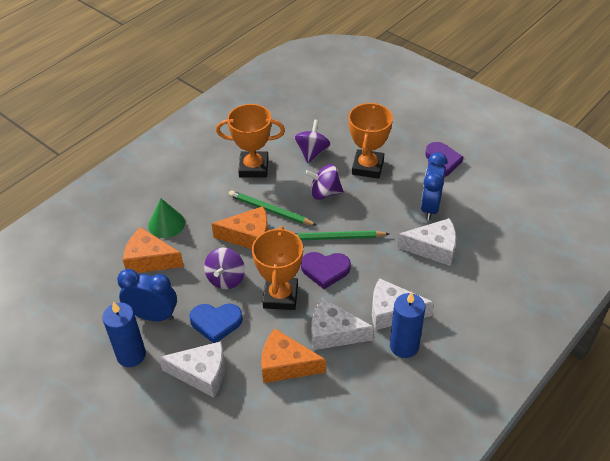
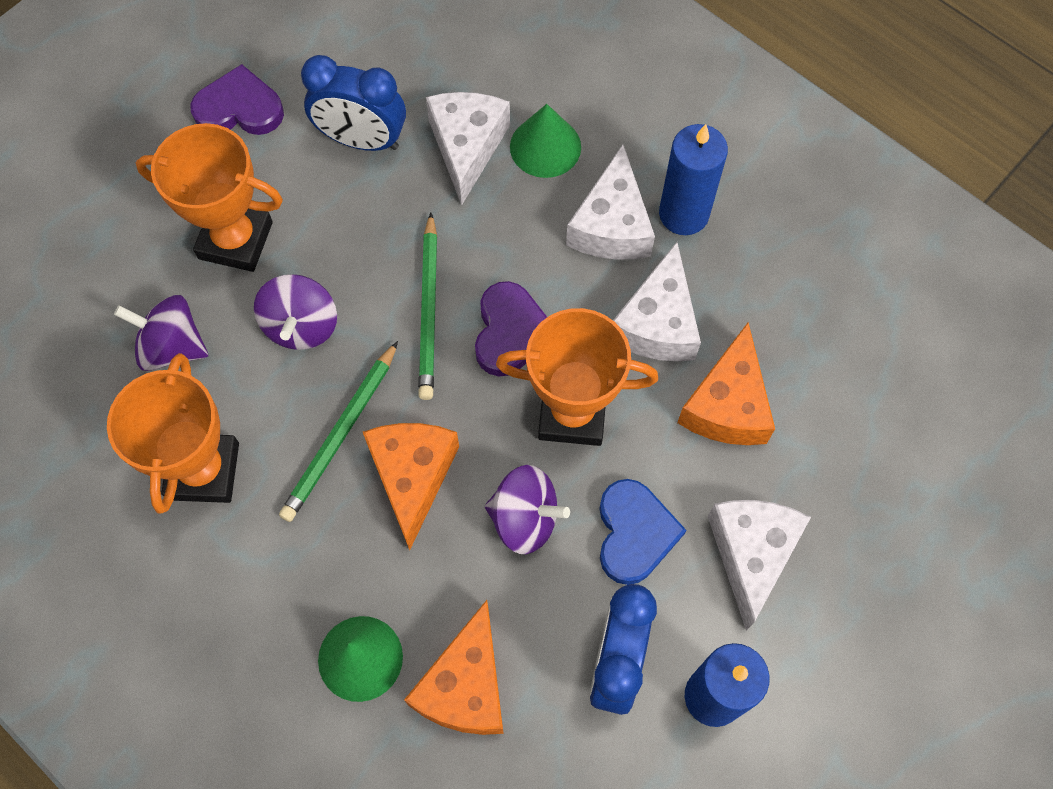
camera: 90 degrees left, 20 degrees up
none -> green cone [510,104,581,178]

